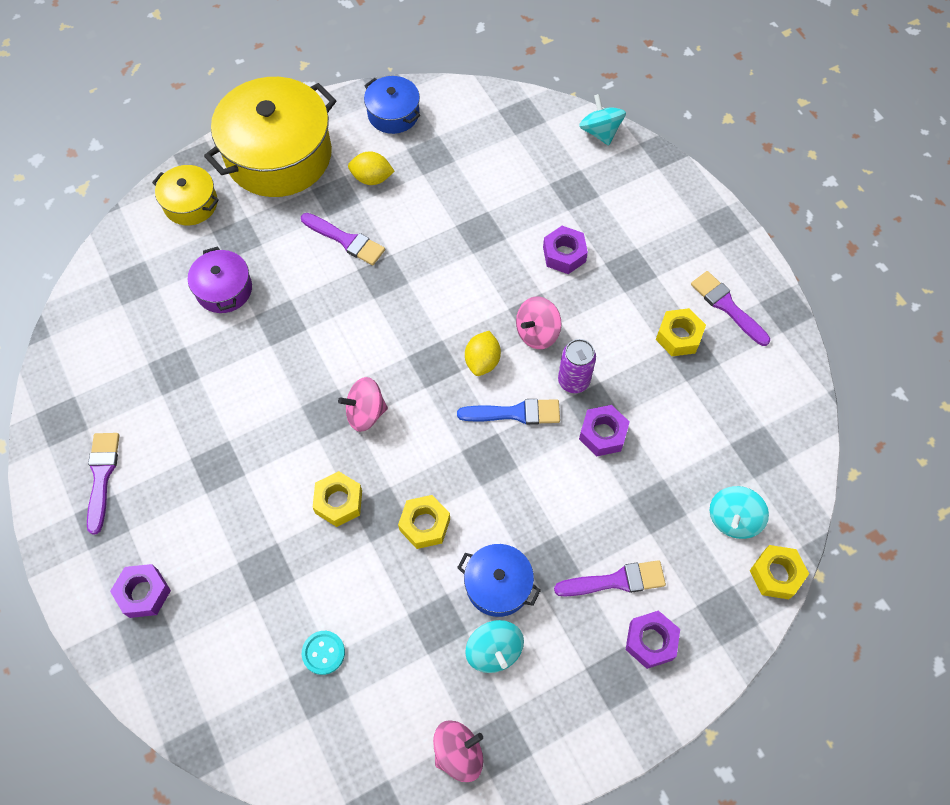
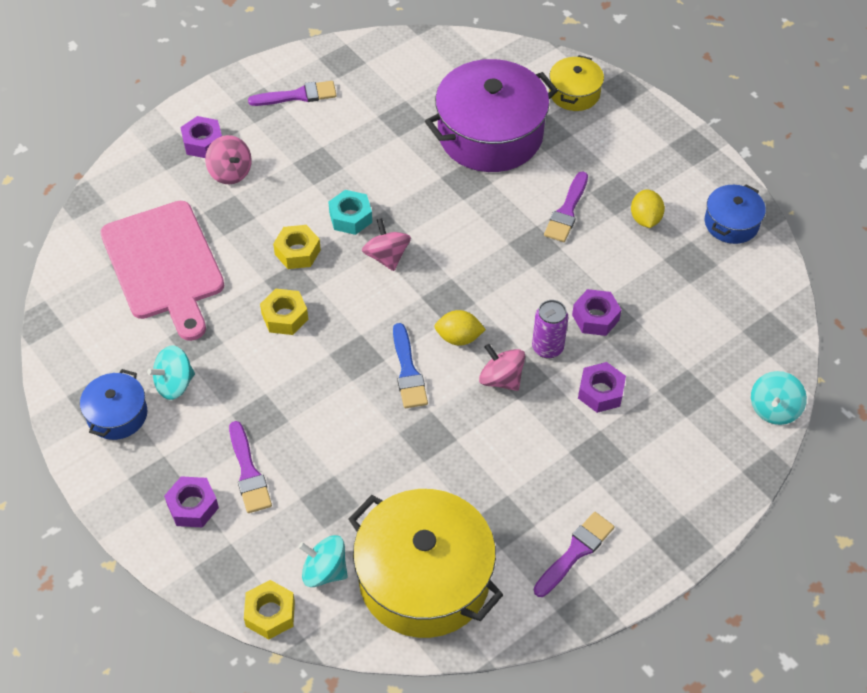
camera: 80 degrees right, 10 degrees down
purple pot [188,246,252,313] -> purple pot [425,59,558,172], size x2.01
yellow pot [204,77,337,197] -> yellow pot moved to [348,489,503,638]
turquoise button [302,631,345,675] -> pink cutting board [100,201,225,341]
pink spinning top [433,720,483,782] -> pink spinning top moved to [205,135,252,185]
blue pot [457,544,541,617] -> blue pot moved to [80,369,147,440]
purple can [558,339,596,393] -> purple can moved to [532,300,568,359]
turquoise spinning top [579,94,626,146] -> turquoise spinning top turned 150 degrees clockwise [751,371,807,425]
purple nut [579,405,630,456] -> purple nut moved to [572,289,621,336]
yellow nut [656,308,706,356] -> none
none -> turquoise nut [328,190,372,235]

